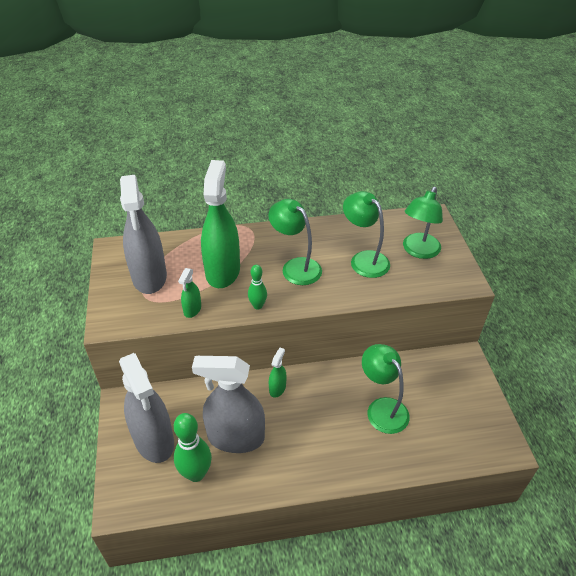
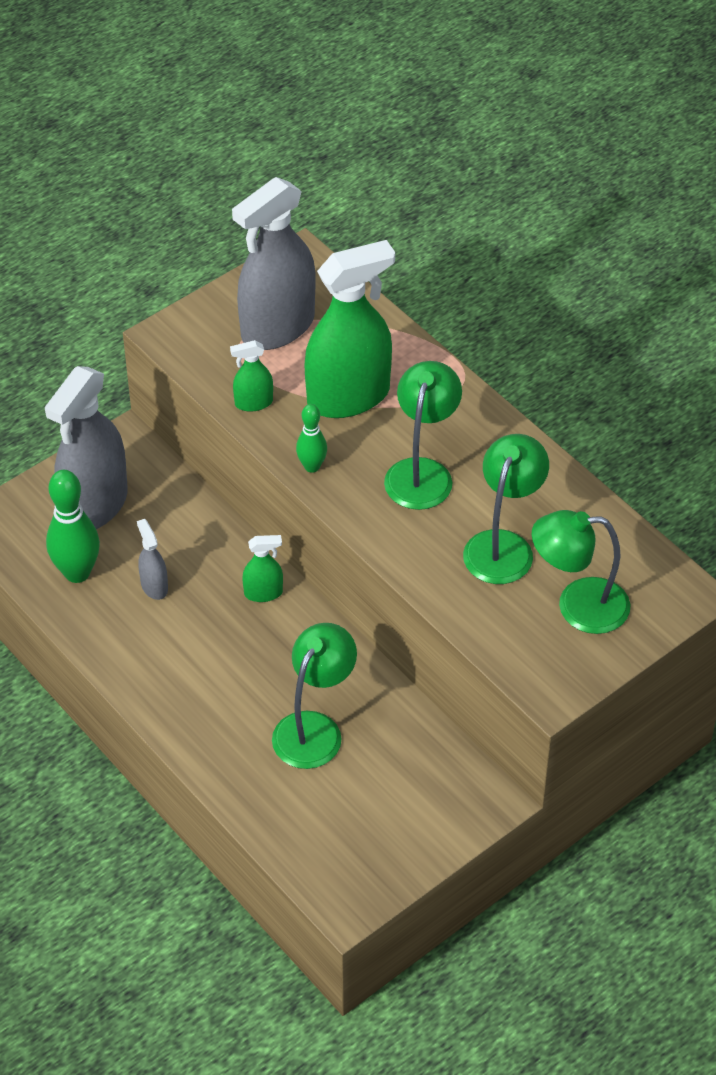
camera: 60 degrees right, 5 degrees up
grey spray bottle [192,356,265,453] -> grey spray bottle [137,519,168,600], size x0.44

